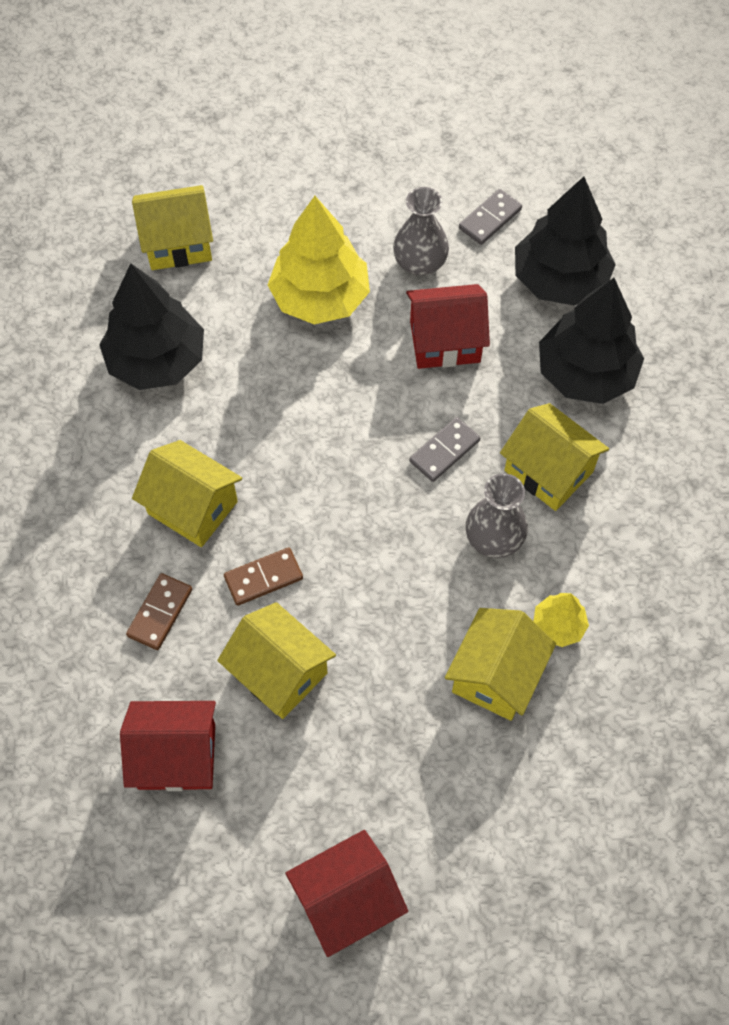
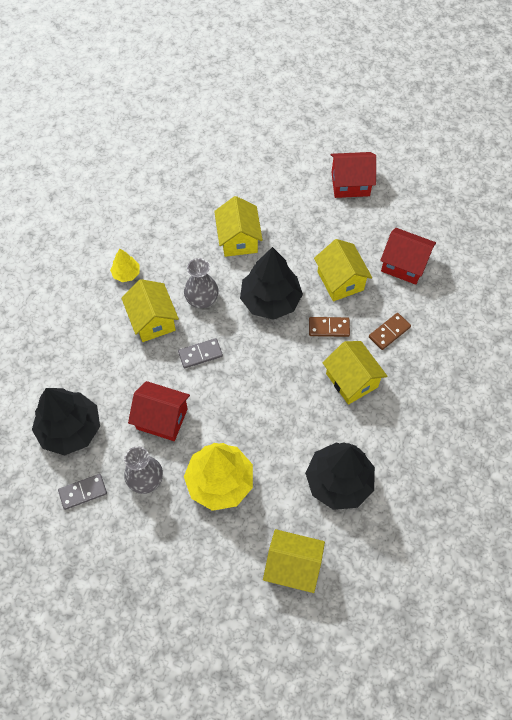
camera: 155 degrees left, 0 degrees up
yellow house [445,608,556,721] -> yellow house turned 60 degrees counterclockwise [214,196,263,257]
yellow tree [533,593,589,647] -> yellow tree moved to [110,249,140,282]
black tree [539,278,644,404] -> black tree moved to [240,247,303,320]

